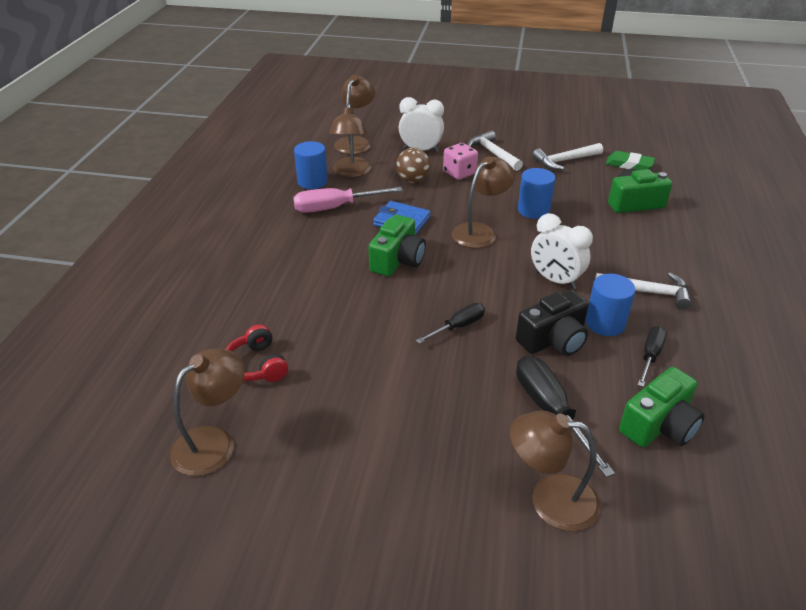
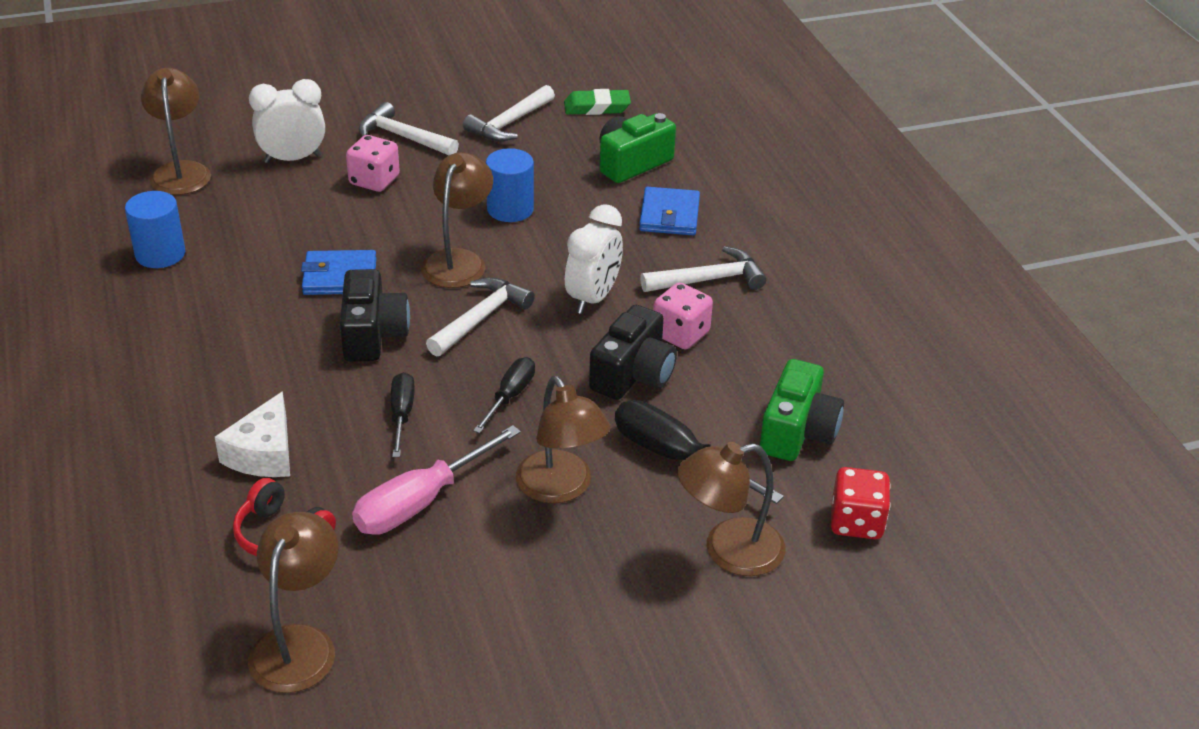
camera: 30 degrees left, 0 degrees up
pink screwdriver [293,187,403,213] -> pink screwdriver moved to [352,425,521,535]
brown lamp [329,104,371,177] -> brown lamp moved to [516,376,611,503]
green camera [369,215,426,276] -> black camera [340,269,410,362]
brown ball [396,148,431,183] -> none
white clock [531,213,593,289] -> white clock turned 75 degrees counterclockwise [565,204,623,314]
blue cylinder [585,274,636,336] -> pink dice [653,283,713,349]
black screwdriver [638,326,667,387] -> black screwdriver moved to [391,372,415,457]
none -> white cheese [215,391,290,477]
none -> white hammer [426,277,535,356]
none -> blue wallet [639,187,700,235]
none -> red dice [831,467,891,539]

